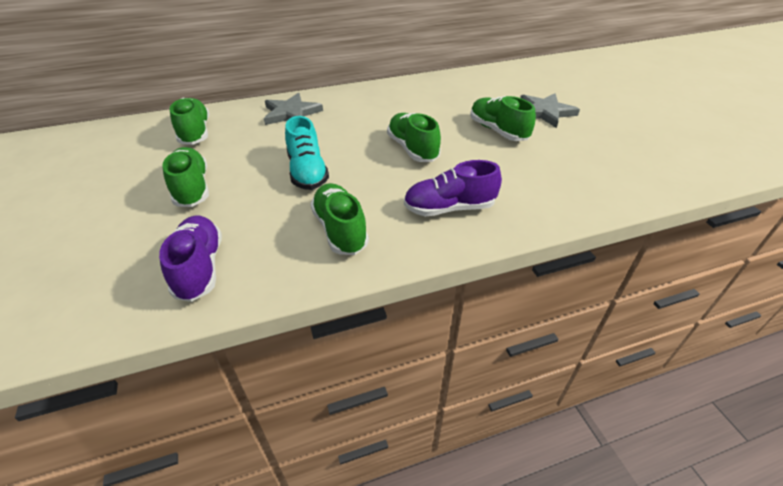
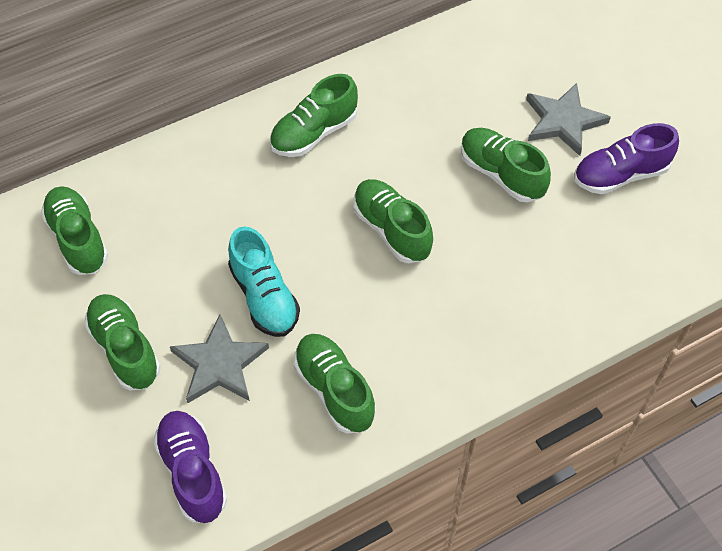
camera: 10 degrees left, 15 degrees up
grey star [264,93,323,125] -> grey star moved to [170,314,269,403]
purple shoe [404,160,502,216] -> purple shoe moved to [574,123,679,194]
none -> green shoe [270,74,358,157]

